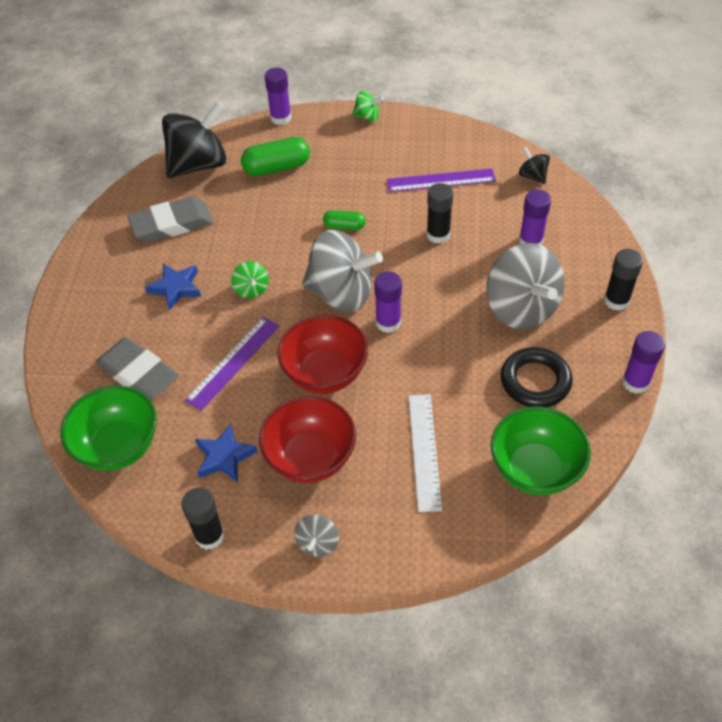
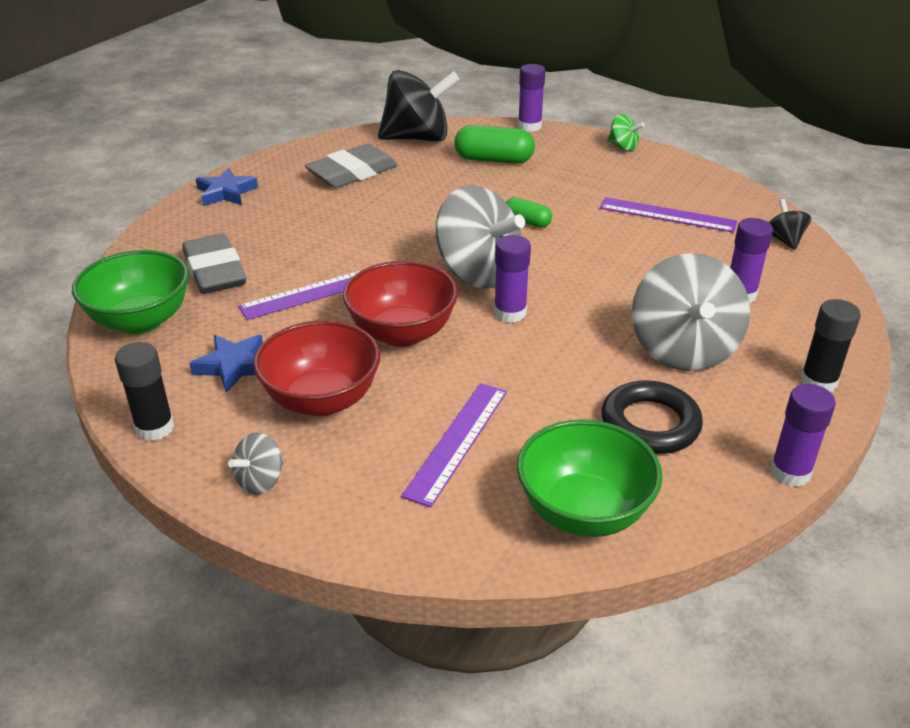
camera: 25 degrees right, 15 degrees down
grey eraser [127,196,213,242] -> grey eraser turned 45 degrees counterclockwise [305,144,398,188]
blue star [145,263,201,310] -> blue star moved to [196,168,258,206]
green spinning top [231,261,269,298] -> none
white ruler [409,395,442,512] -> purple ruler [401,383,507,508]
black glue stick [426,183,453,244] -> none

